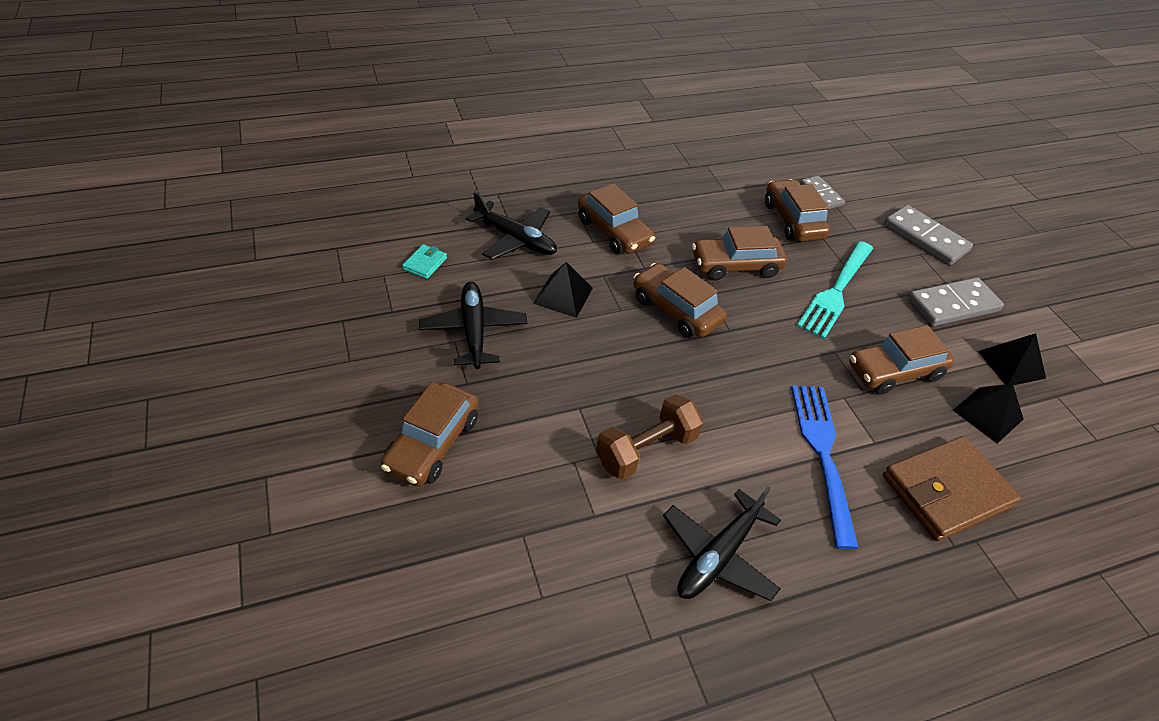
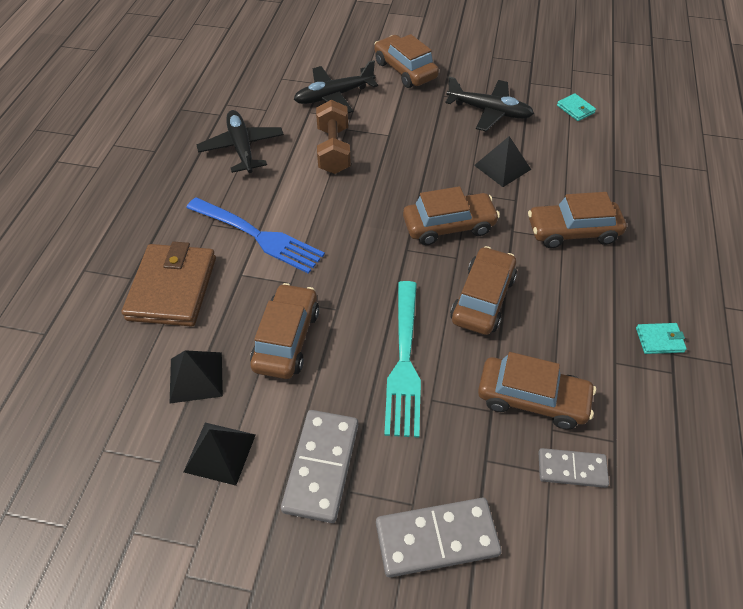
camera: 125 degrees right, 5 degrees up
black plane [466,192,557,260] -> black plane moved to [294,60,378,113]
turquoise fork [797,241,873,339] -> turquoise fork turned 150 degrees counterclockwise [384,281,421,438]
none -> turquoise wallet [636,323,687,354]

